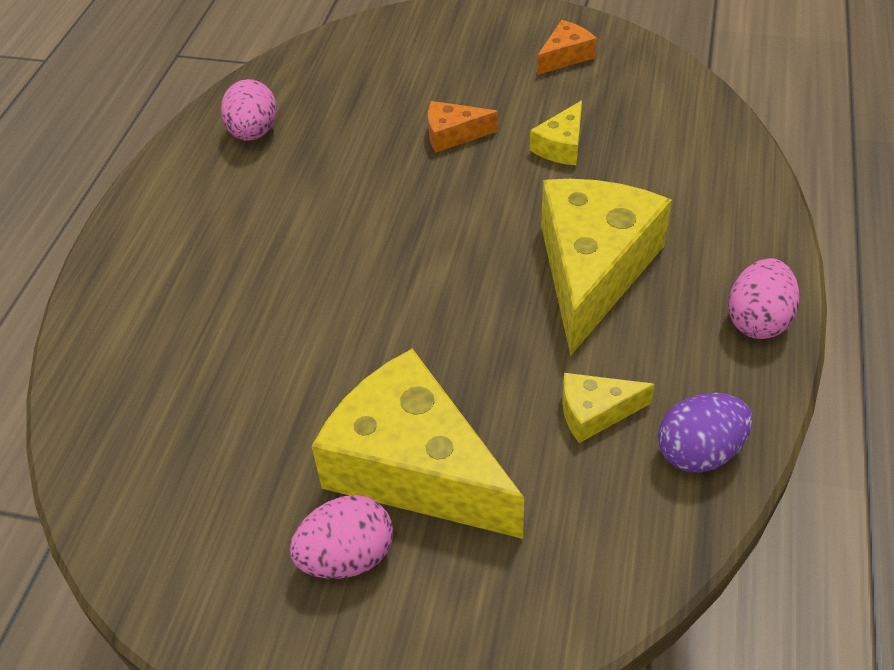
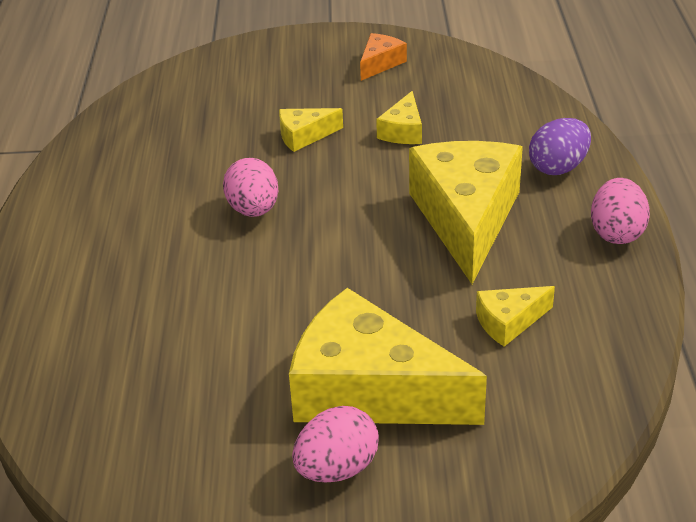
camera: 15 degrees left, 10 degrees down
pink egg [221,79,277,141] -> pink egg moved to [223,158,278,217]
orange cheese [428,101,498,152] -> yellow cheese [279,108,343,152]
purple egg [658,393,752,472] -> purple egg moved to [529,118,591,175]

